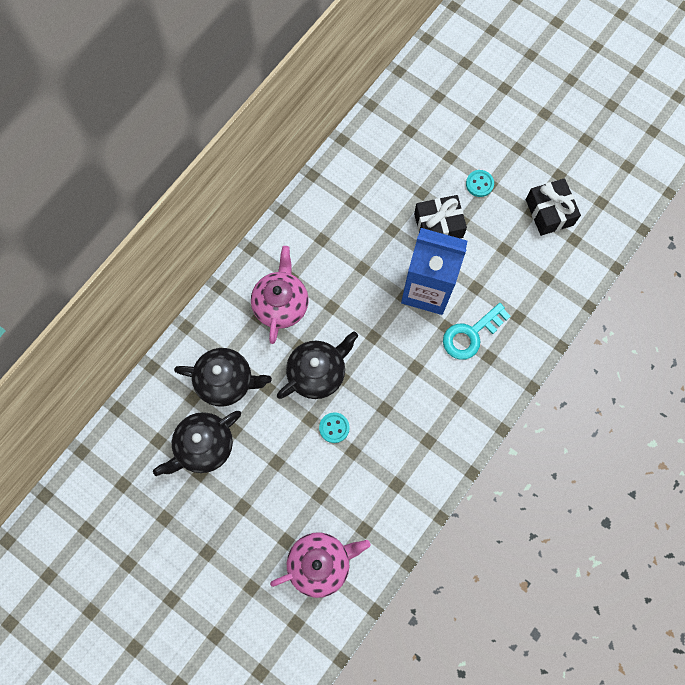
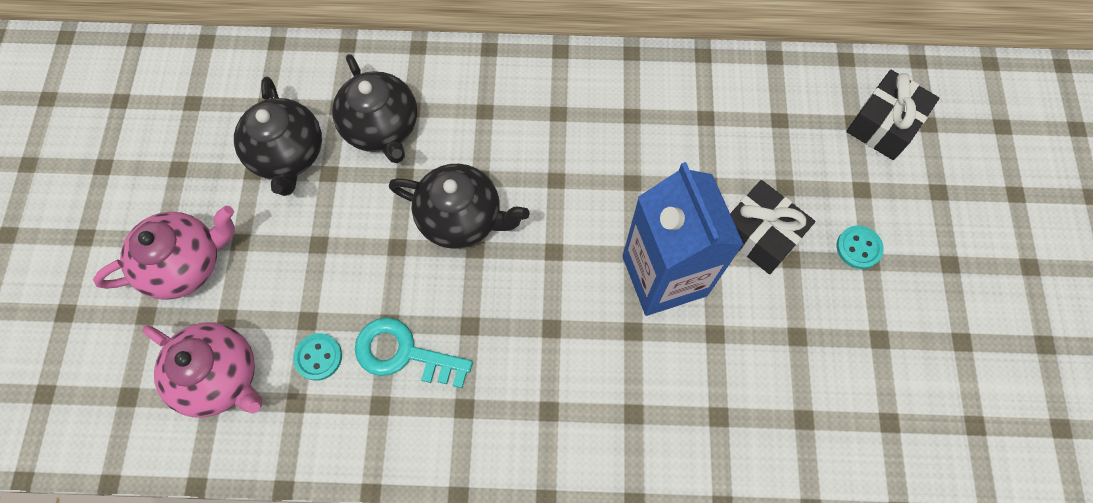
camera: 55 degrees right, 5 degrees down
black teapot [153,411,241,476] -> black teapot turned 120 degrees counterclockwise [234,77,322,196]
pink teapot [251,246,309,344] -> pink teapot moved to [93,205,235,300]
turquoise button [319,412,350,443] -> turquoise button moved to [293,333,342,381]
turquoise key [443,303,511,360] -> turquoise key moved to [355,318,473,388]
black gift [526,178,581,236] -> black gift moved to [846,70,939,160]

